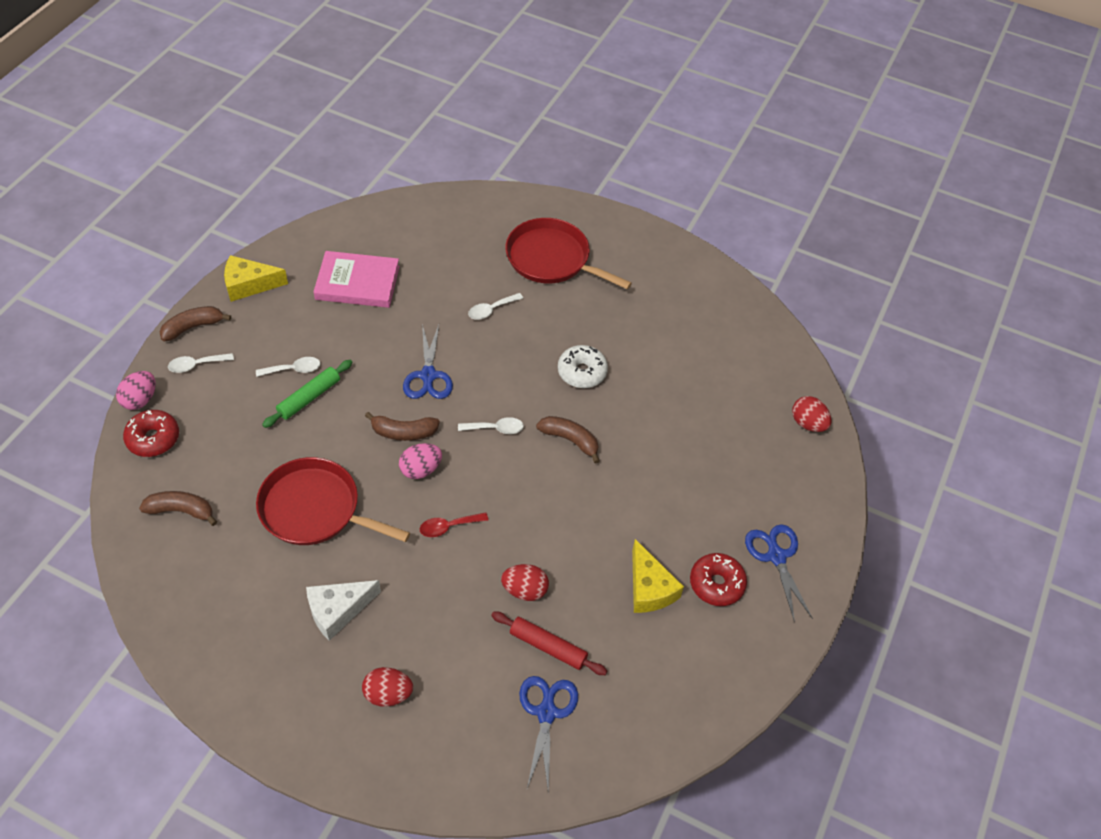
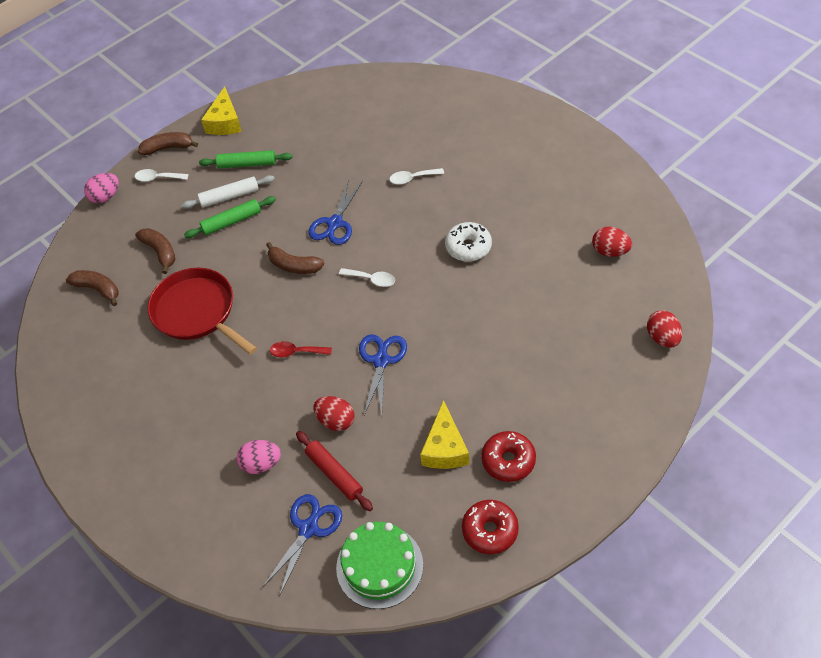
camera: 30 degrees right, 0 degrees up
red donut [123,410,179,457] -> red donut moved to [462,500,519,554]
yellow cheese [224,255,288,302] -> yellow cheese turned 105 degrees counterclockwise [201,87,242,135]
white spoon [256,357,320,377] -> white rolling pin [181,175,275,209]
white cheese [306,580,381,641] -> none
pink book [314,251,400,308] -> none
red egg [362,667,413,707] -> red egg moved to [592,227,632,257]
pink egg [399,443,442,479] -> pink egg moved to [237,440,281,474]
red pan [505,218,632,289] -> none
brown banana [536,416,600,464] -> brown banana moved to [135,228,175,274]
blue scissors [745,524,813,623] -> blue scissors moved to [359,334,407,415]
none -> green rolling pin [199,150,293,169]
none -> green cake [336,522,423,609]

